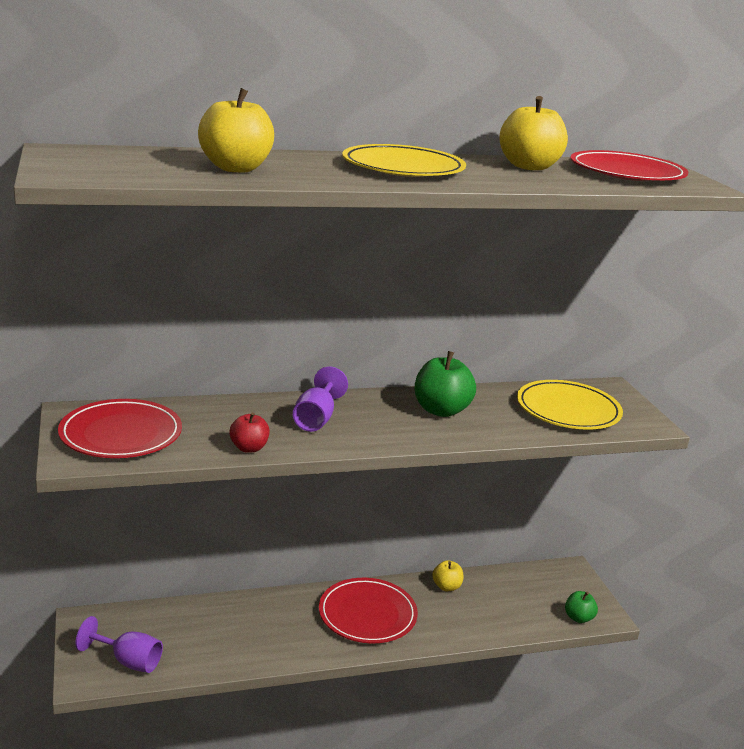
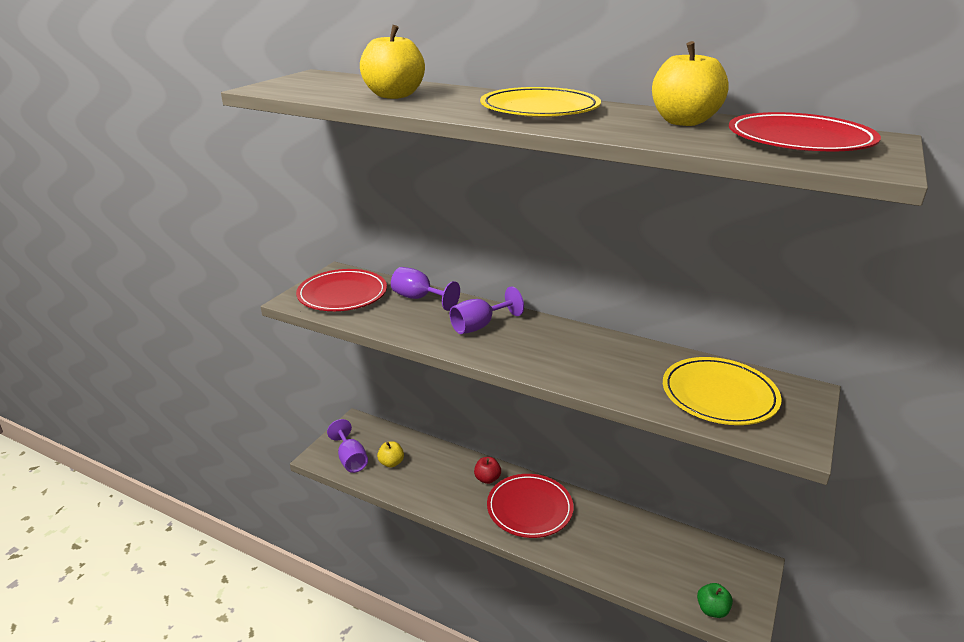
camera: 45 degrees right, 5 degrees up
red apple [229,412,270,453] -> red apple moved to [474,457,501,484]
green apple [415,351,476,417] -> none
yellow apple [432,560,463,591] -> yellow apple moved to [377,441,404,468]
none -> purple goblet [391,267,460,311]

